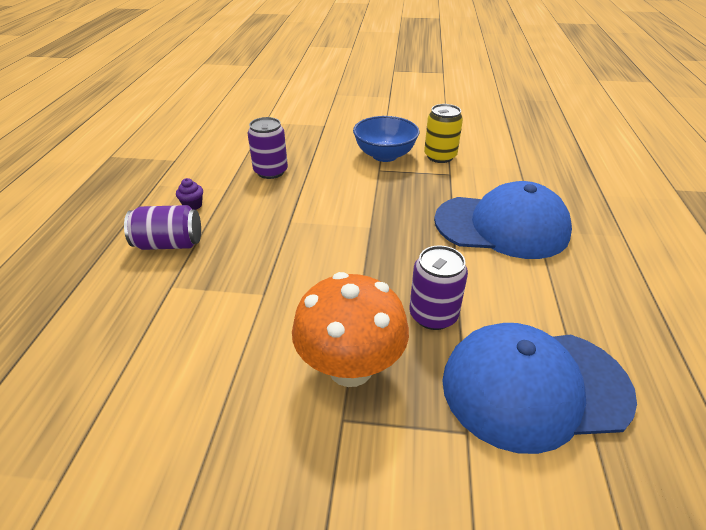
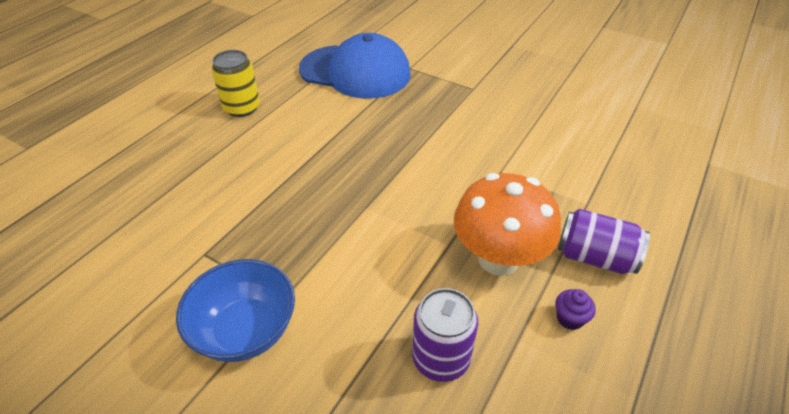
camera: 155 degrees left, 5 degrees up
orange mushroom [292,272,409,387] -> orange mushroom moved to [454,173,561,276]
purple can [409,245,468,330] -> none
yellow can [424,104,463,163] -> yellow can moved to [212,50,260,117]
blue cap [434,181,572,259] -> none

